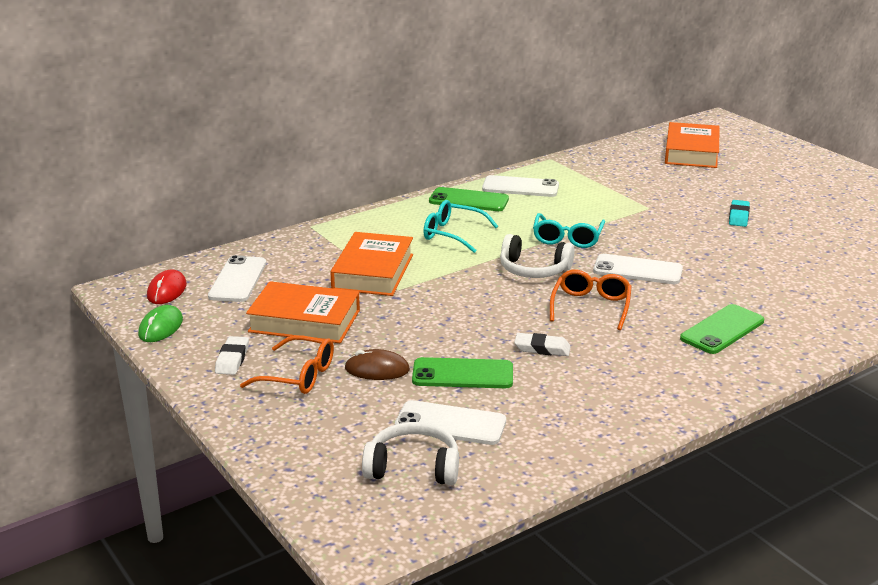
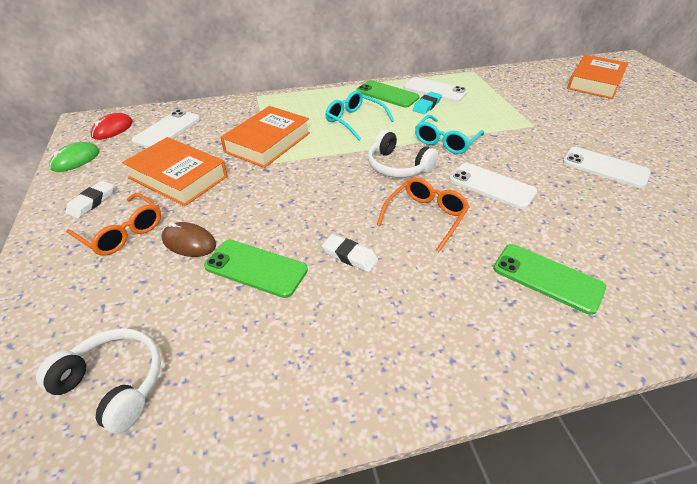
camera: 20 degrees right, 15 degrees up
white phone [395,400,506,445] -> white phone moved to [563,147,651,188]
green phone [680,304,764,354] -> green phone turned 60 degrees clockwise [493,244,606,315]
turquoise eraser [729,200,750,227] -> turquoise eraser moved to [413,92,442,114]

